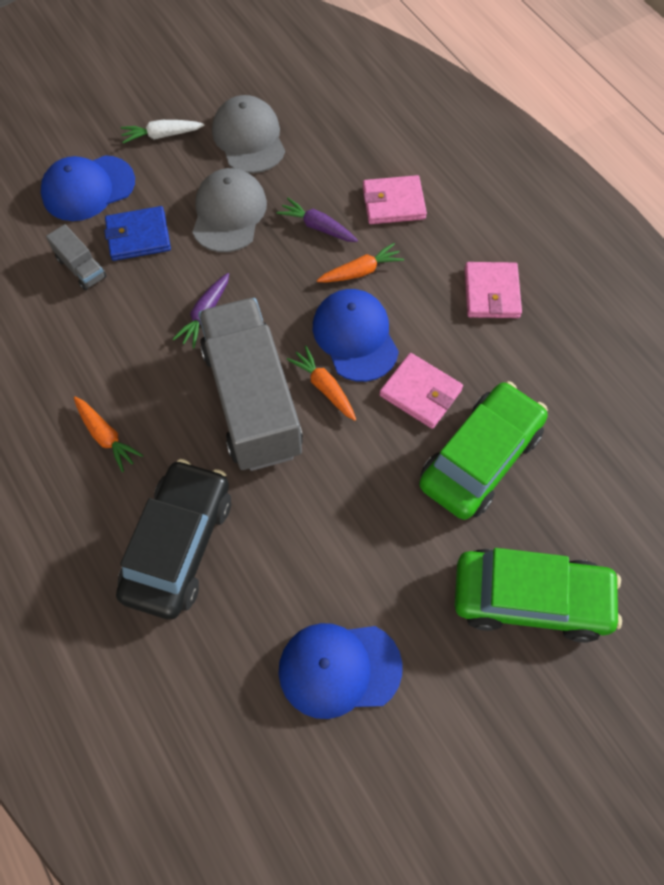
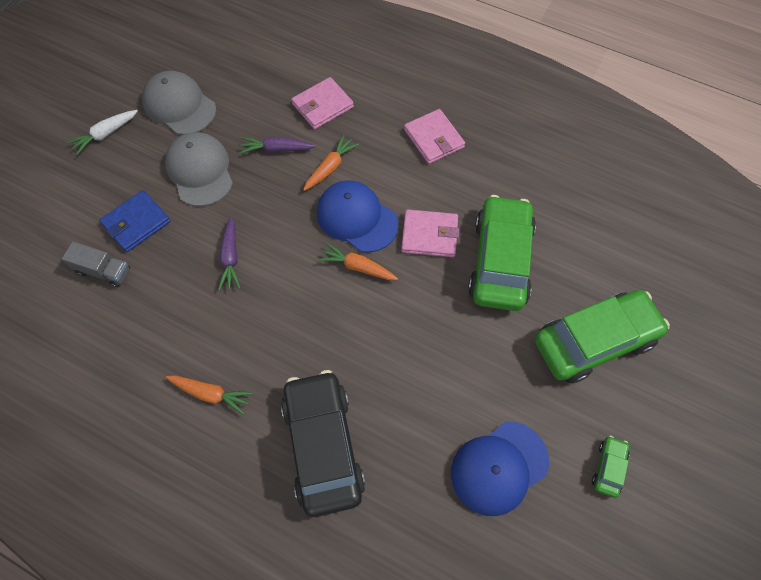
camera: 30 degrees left, 0 degrees up
blue cap [41,155,135,221] -> none
grey truck [198,298,303,471] -> none
none -> green car [592,435,629,498]

